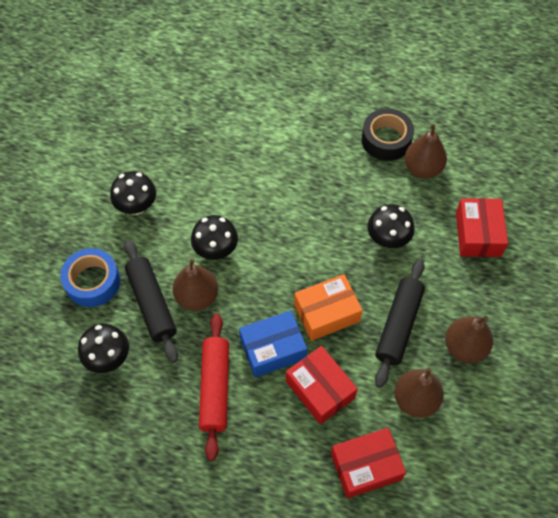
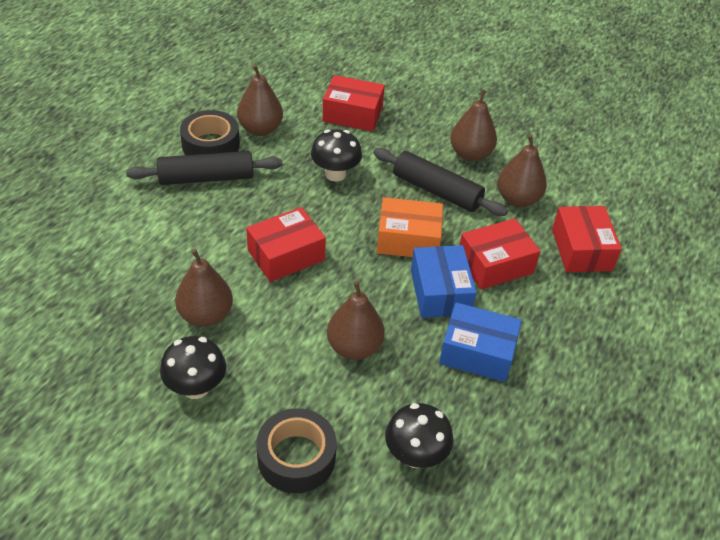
camera: 80 degrees left, 15 degrees down
blue tape [60,248,120,307] -> black tape [256,408,337,493]
black rolling pin [124,239,178,363] -> black rolling pin moved to [126,151,282,185]
black mushroom [191,215,238,260] -> none
red rolling pin [199,313,229,461] -> blue box [439,302,522,382]
orange box [294,274,363,341] -> orange box turned 75 degrees counterclockwise [377,197,443,257]
none -> brown pear [175,249,233,327]
none -> red box [246,207,326,282]

